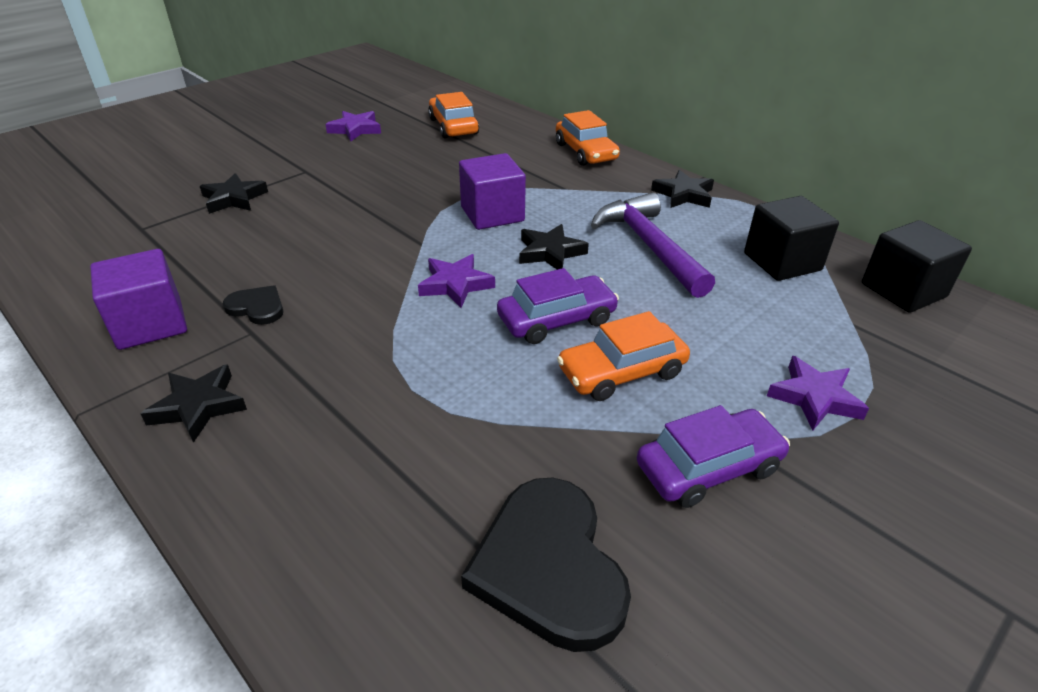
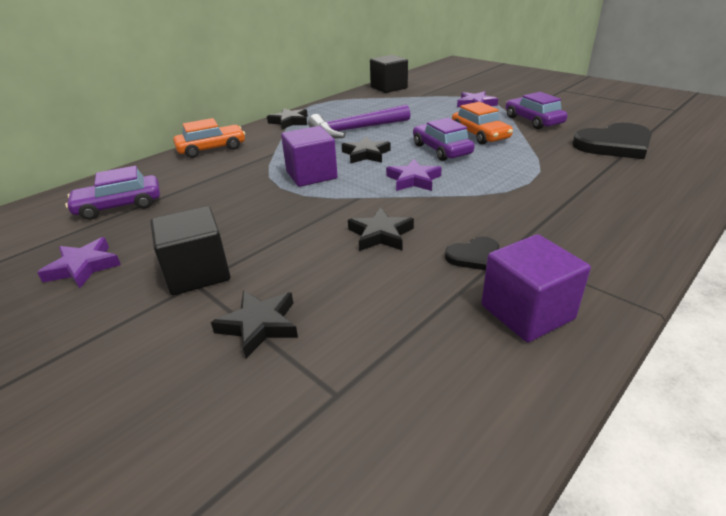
camera: 90 degrees left, 5 degrees down
black star [141,364,247,443] -> black star moved to [348,208,414,251]
black heart [223,285,283,325] -> black heart turned 135 degrees counterclockwise [445,237,499,270]
orange car [428,92,479,138] -> purple car [65,166,160,220]
black cube [744,196,839,281] -> black cube moved to [151,206,231,295]

